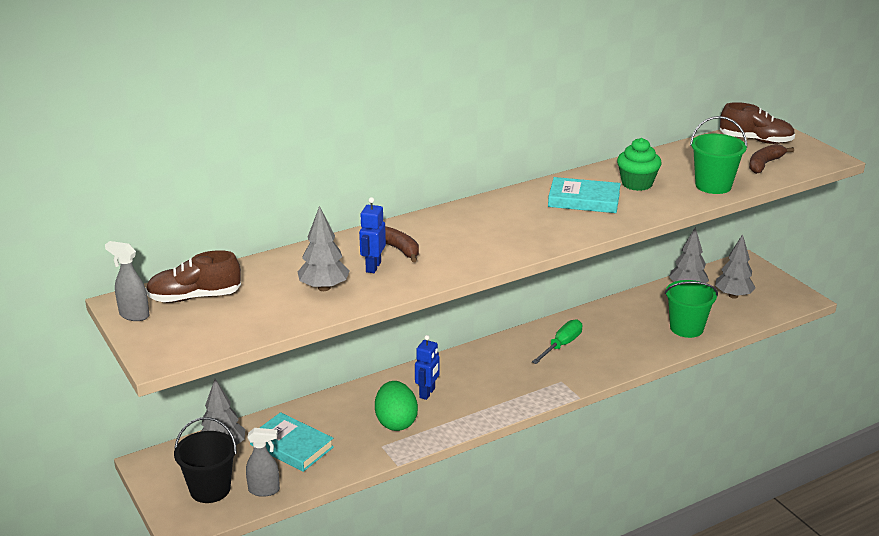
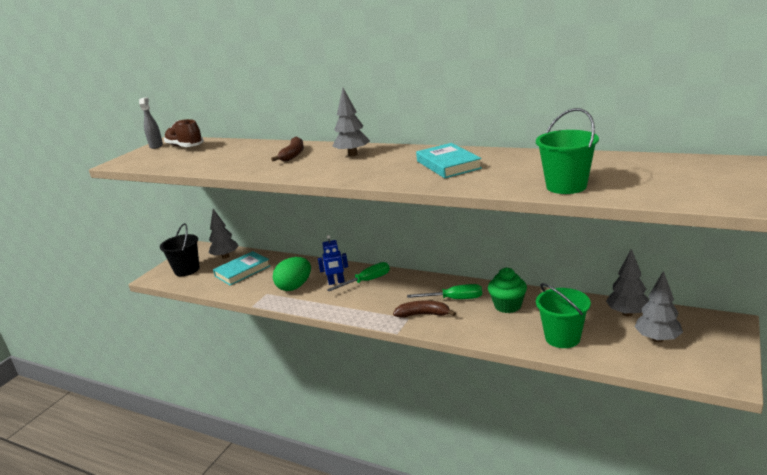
camera: 60 degrees right, 5 degrees down
grey spray bottle [246,428,280,497] -> none
turquoise book [250,412,334,472] -> turquoise book turned 45 degrees clockwise [213,251,270,285]
grey tree [298,206,350,291] -> grey tree moved to [332,88,370,156]
blue robot [359,197,386,273] -> none
green cupcake [617,138,661,191] -> green cupcake moved to [488,268,527,313]
brown shoe [720,102,795,144] -> none
brown banana [749,144,794,174] -> brown banana moved to [393,300,456,318]
none -> green screwdriver [327,262,390,291]

